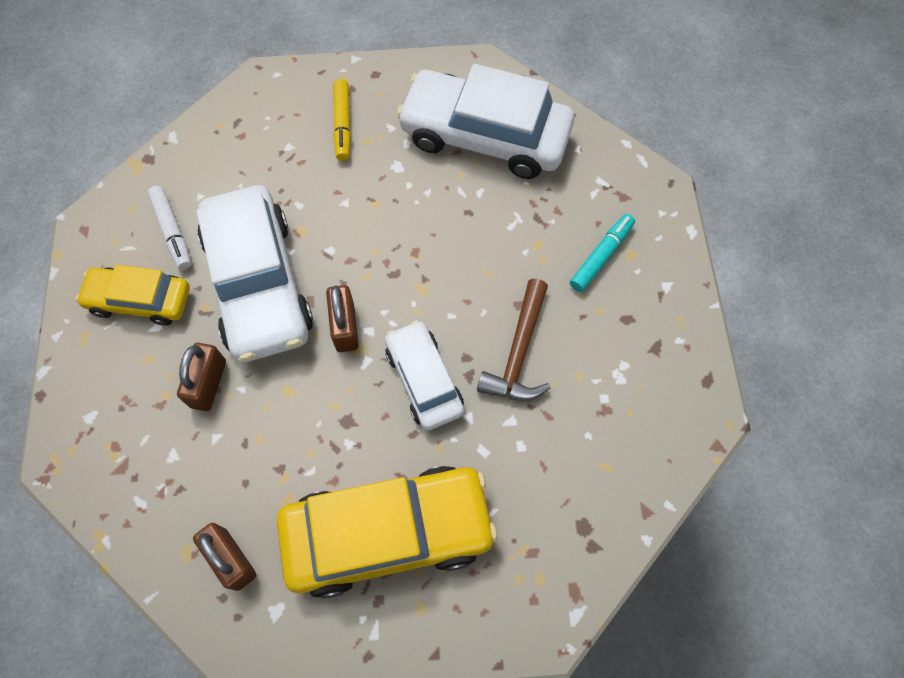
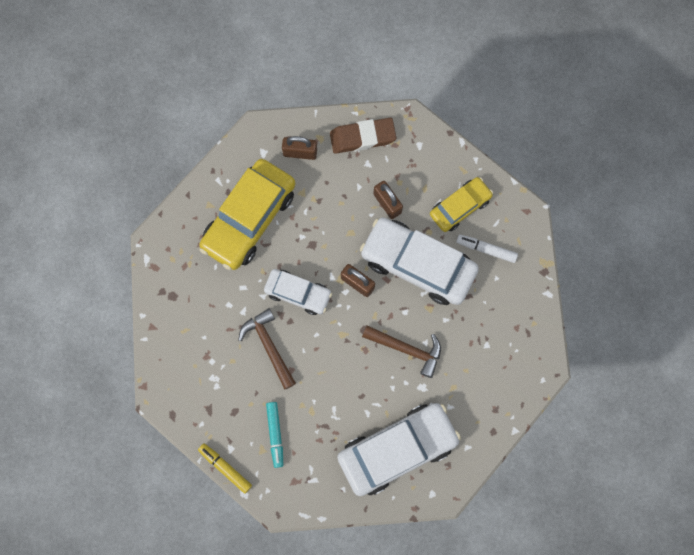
camera: 135 degrees right, 10 degrees up
yellow marker [333,79,351,161] -> yellow marker moved to [198,443,252,494]
none -> brown eraser [330,118,396,154]
none -> brown hammer [362,325,441,378]

